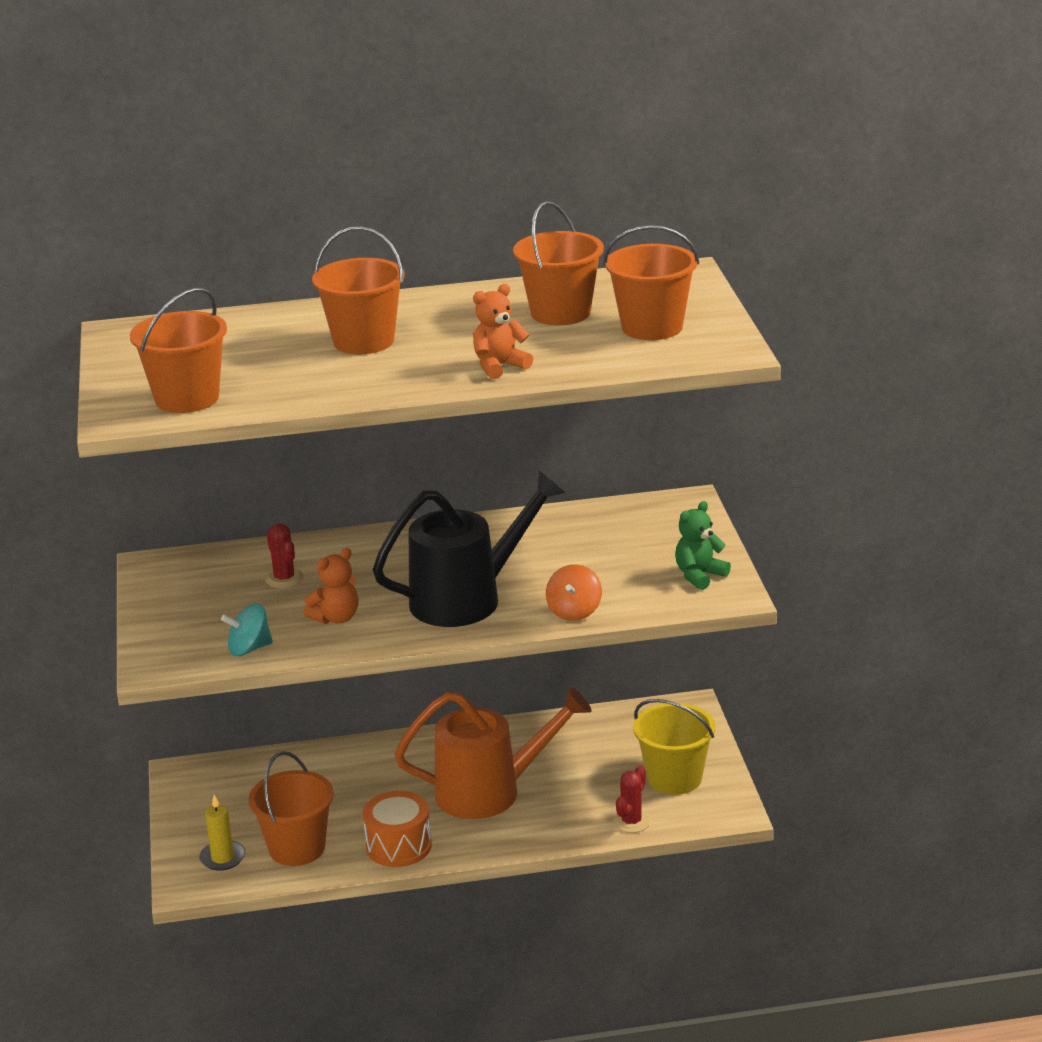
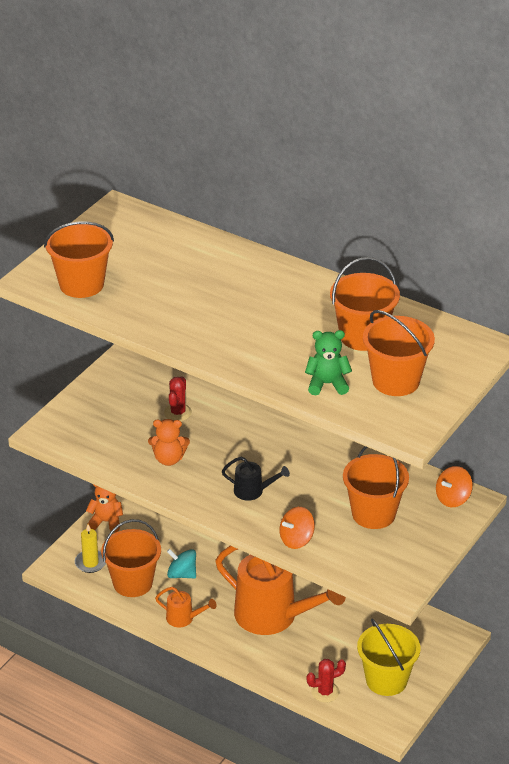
camera: 40 degrees right, 10 degrees up
turquoise spinning top [221,603,273,656] -> turquoise spinning top moved to [167,549,196,578]
orange bucket [312,226,405,354] -> orange bucket moved to [343,446,409,529]
orange drum [363,791,432,867] -> orange watering can [155,587,217,627]
black watering can [373,471,565,627] -> black watering can [222,457,290,501], size x0.44
orange teddy bear [473,284,533,379] -> orange teddy bear moved to [86,484,123,533]
green teddy bear [675,501,731,590] -> green teddy bear moved to [305,330,352,395]
none -> orange spinning top [436,466,473,507]

